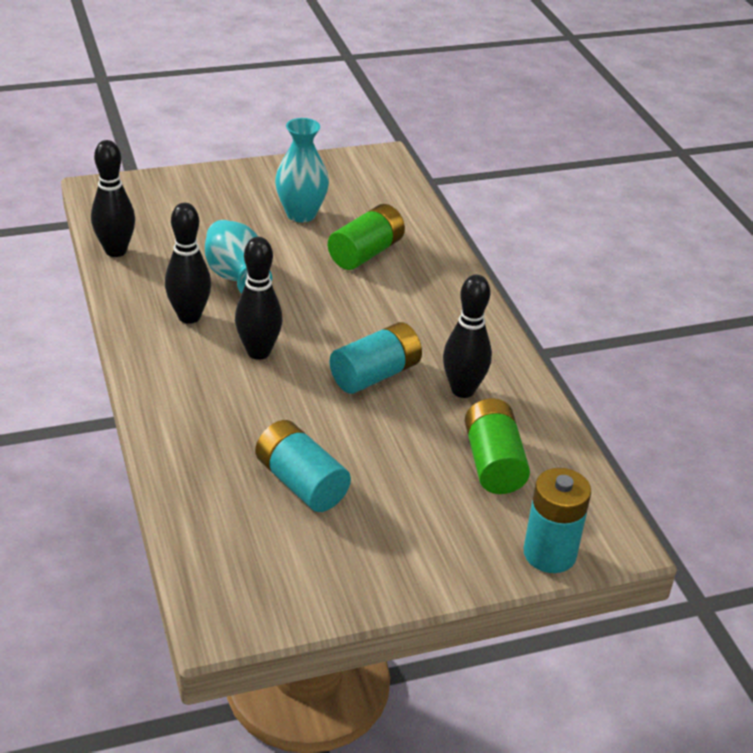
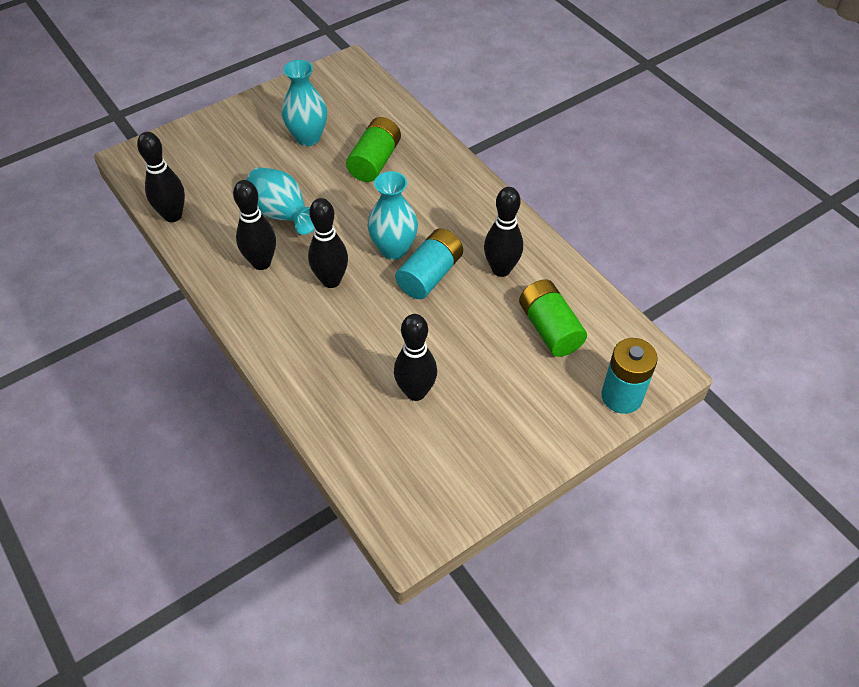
camera: 15 degrees left, 15 degrees up
turquoise battery [255,420,351,512] -> black bowling pin [394,314,437,401]
none -> turquoise vase [368,171,418,260]

